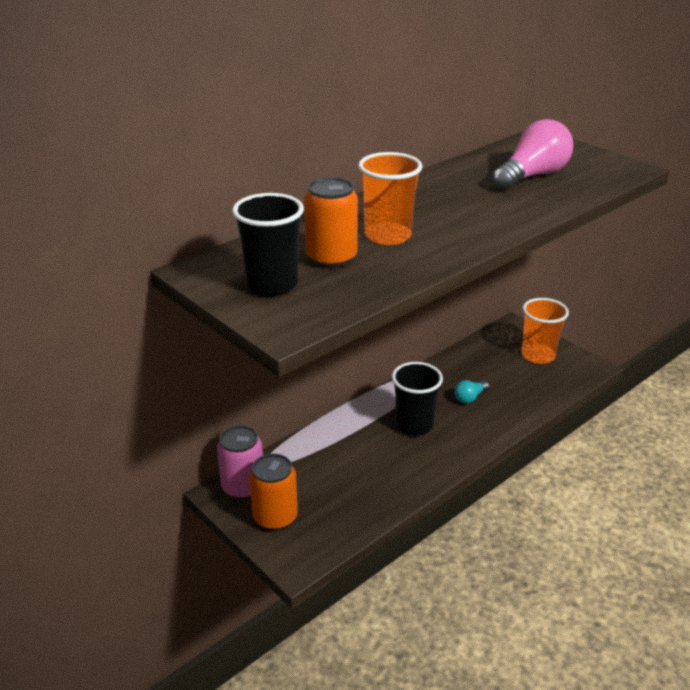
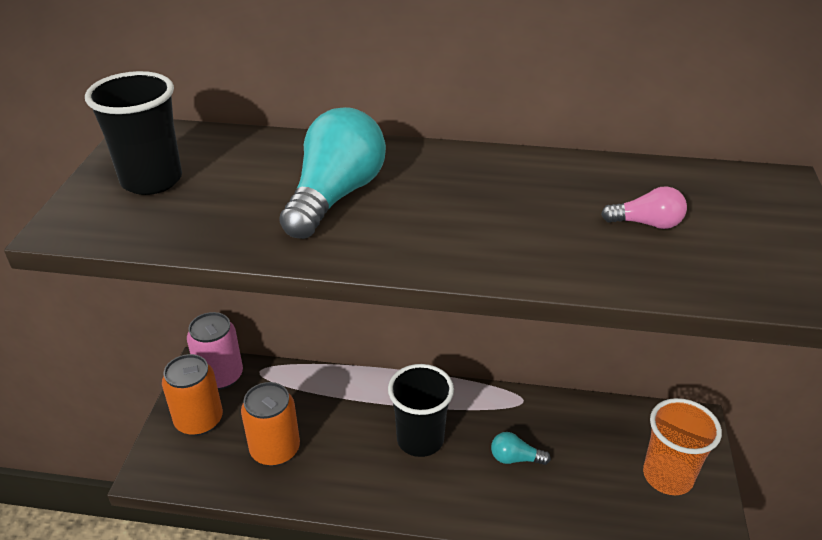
camera: 50 degrees right, 5 degrees up
orange can [304,177,358,268] -> orange can moved to [241,382,300,466]
orange cup [358,152,423,245] -> turquoise light bulb [279,107,386,239]
pink light bulb [492,119,573,190] -> pink light bulb [601,186,687,229], size x0.49

